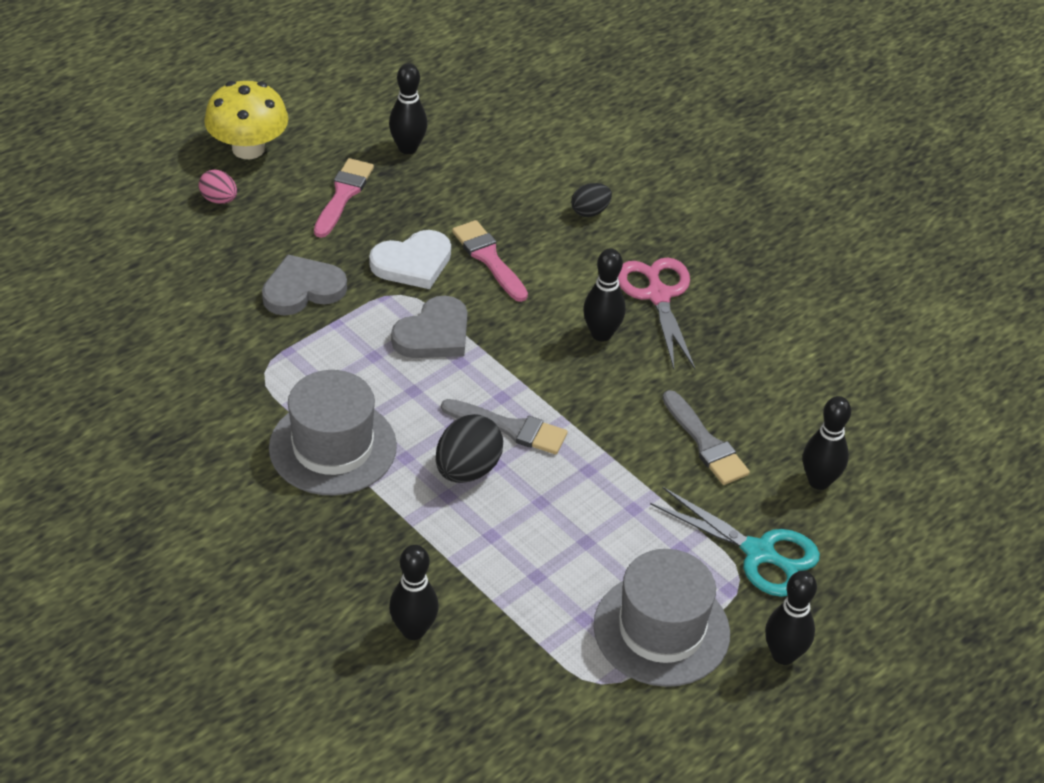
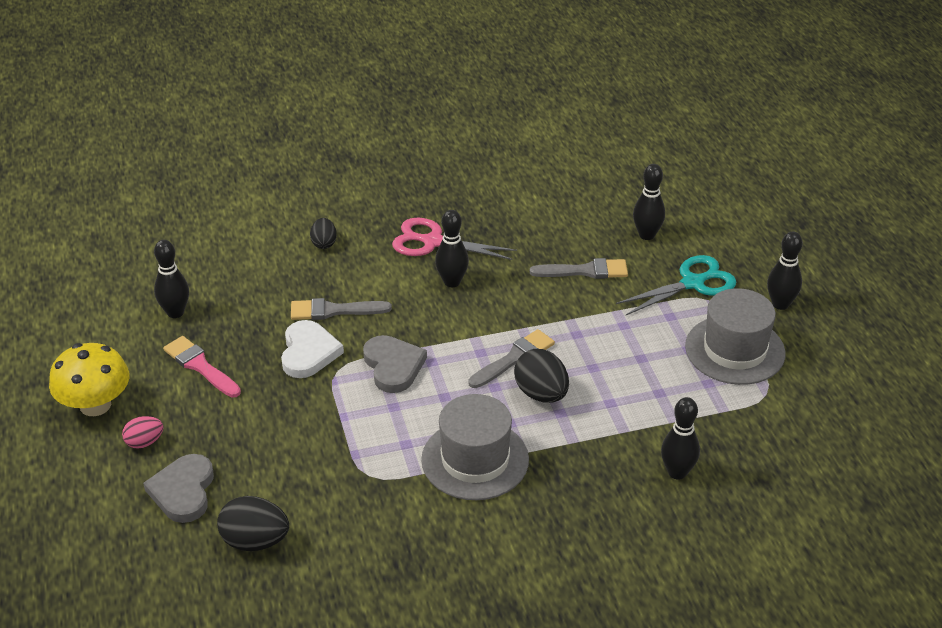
camera: 60 degrees left, 5 degrees down
grey heart [262,255,347,316] -> grey heart moved to [143,454,214,523]
pink brush [452,220,528,302] -> grey brush [291,298,392,320]
none -> black egg [217,496,289,551]

